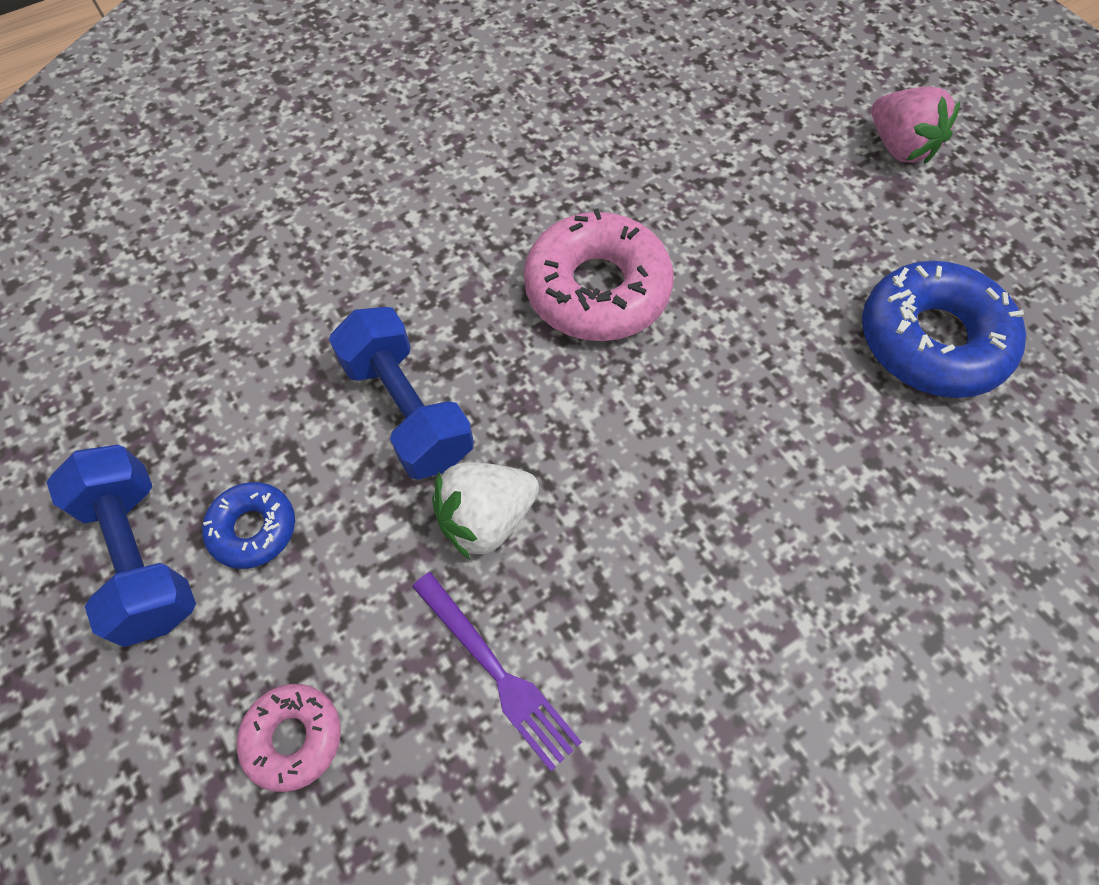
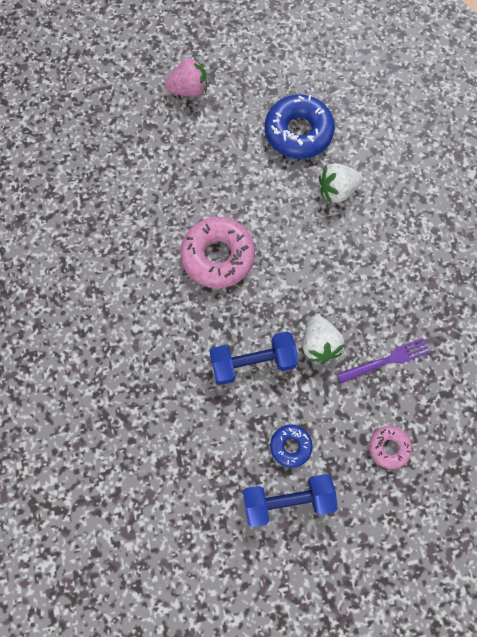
camera: 70 degrees left, 10 degrees up
none -> white strawberry [319,163,363,204]

